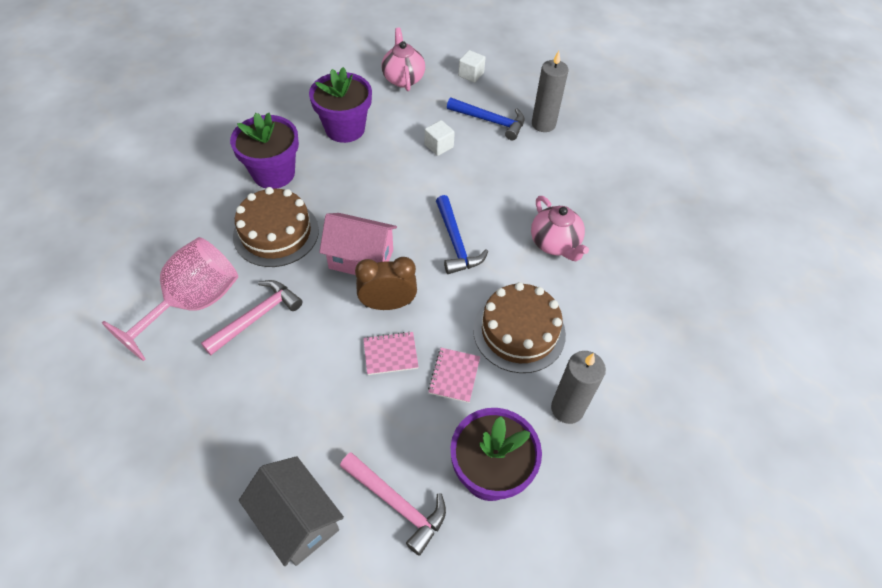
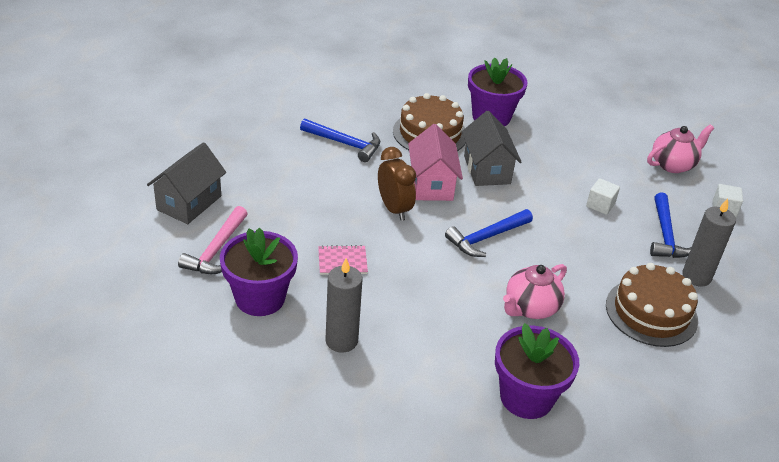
camera: 70 degrees right, 15 degrees down
pink goblet [102,237,238,361] -> none
pink hammer [201,280,302,355] -> blue hammer [300,119,380,162]
purple flower pot [309,67,372,143] -> purple flower pot moved to [495,323,579,419]
pink notebook [363,331,419,375] -> none
brown cake [473,282,566,373] -> brown cake moved to [606,263,698,347]
none -> grey house [462,111,522,186]

